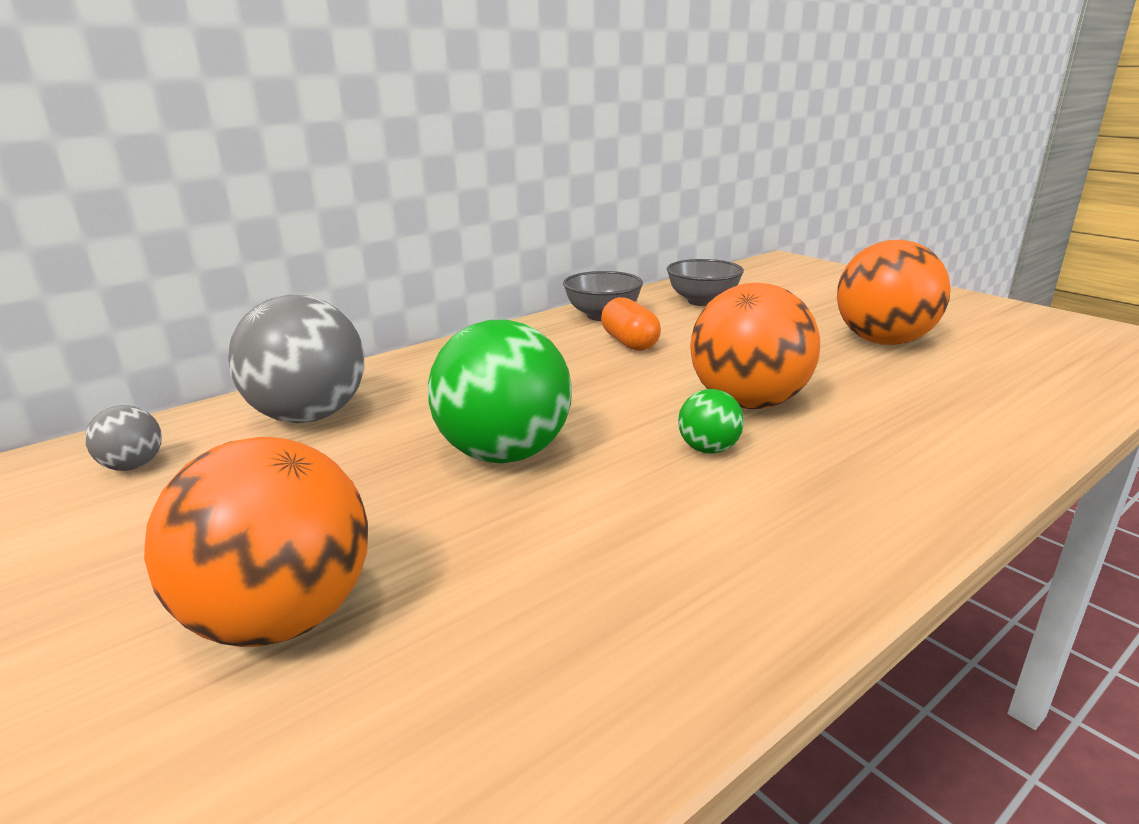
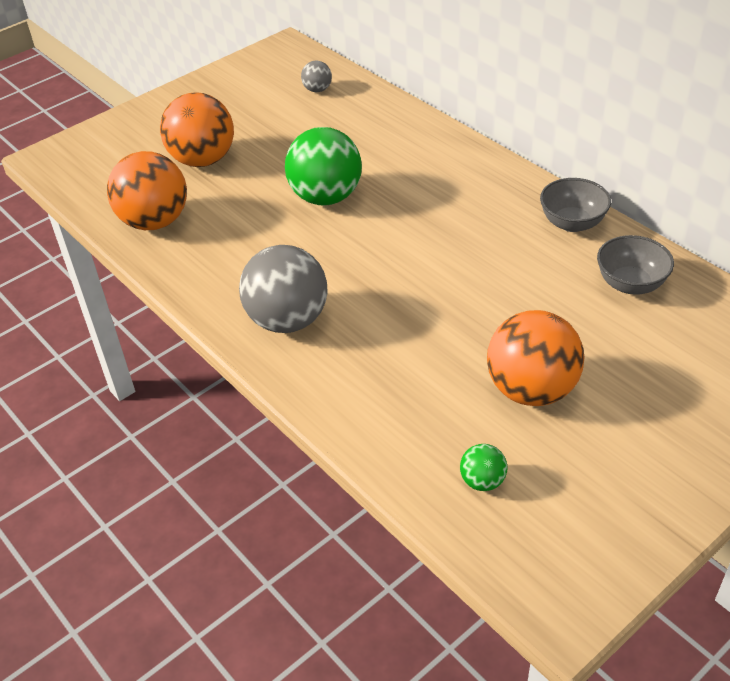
camera: 90 degrees right, 20 degrees up
grey ball [228,295,364,423] -> grey ball moved to [239,245,328,333]
orange capsule [601,297,661,351] -> none
green ball [678,389,744,454] -> green ball moved to [460,444,507,491]
orange ball [690,283,820,409] -> orange ball moved to [107,151,187,230]

